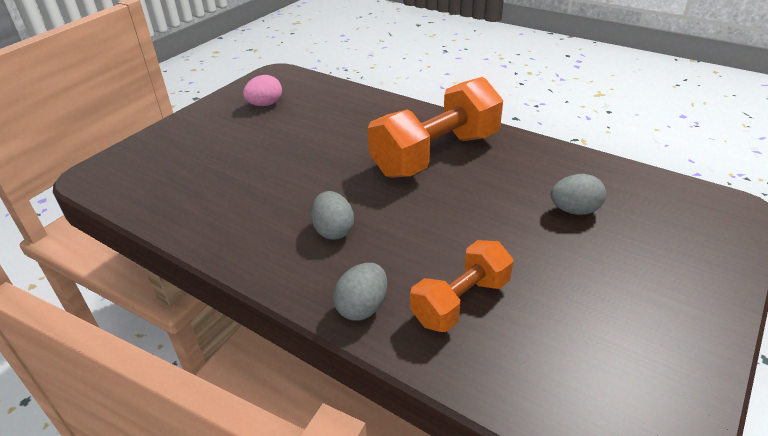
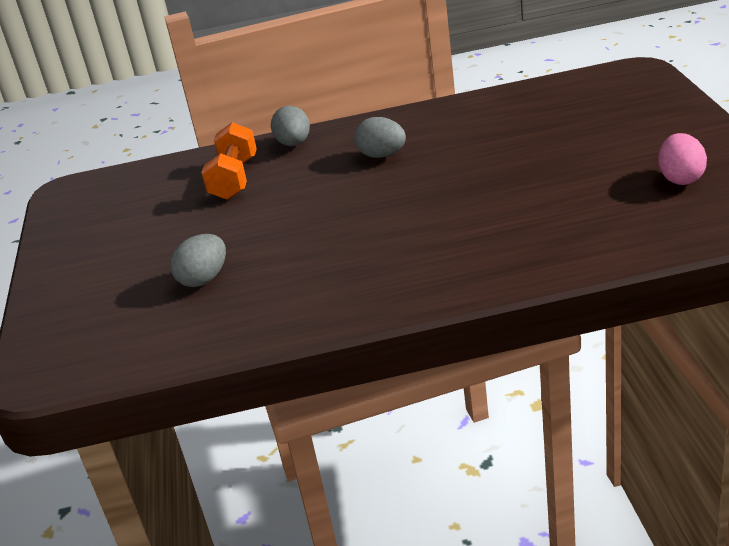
camera: 140 degrees right, 5 degrees down
orange dumbbell [368,77,503,178] -> none

